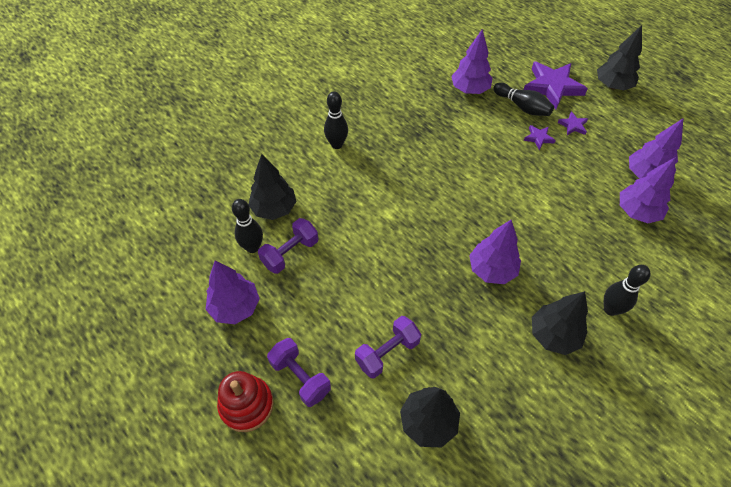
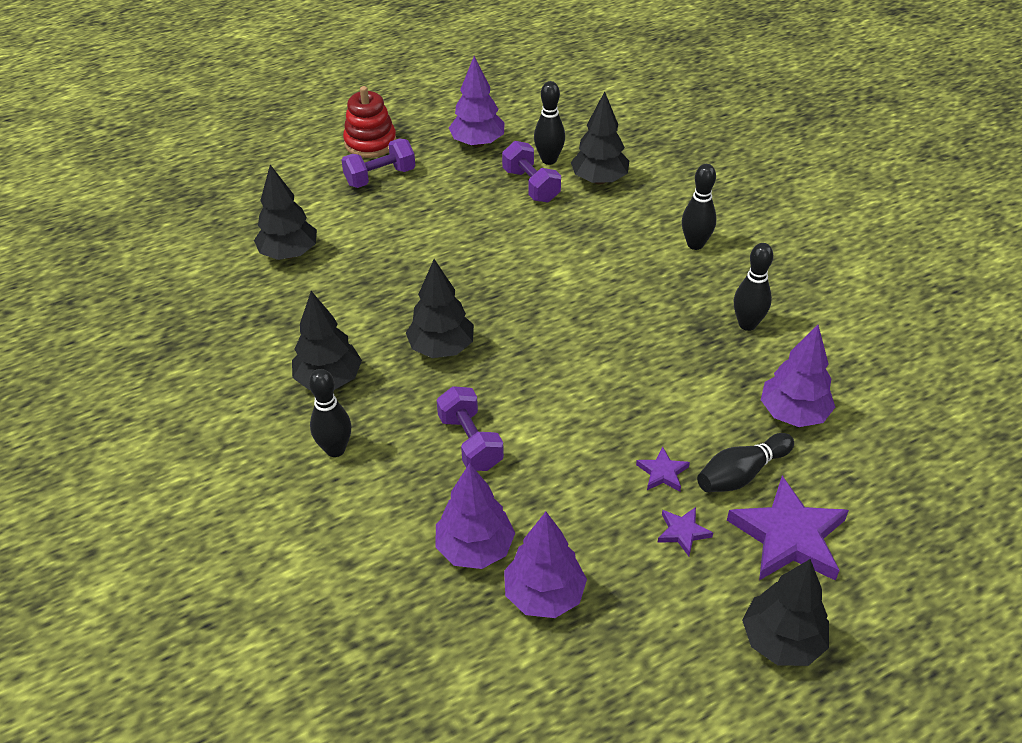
camera: 105 degrees right, 10 degrees down
purple dumbbell [355,316,421,378] -> purple dumbbell moved to [437,386,504,471]
purple tree [469,220,521,284] -> black tree [406,259,474,358]
none -> black bowling pin [734,243,773,331]

